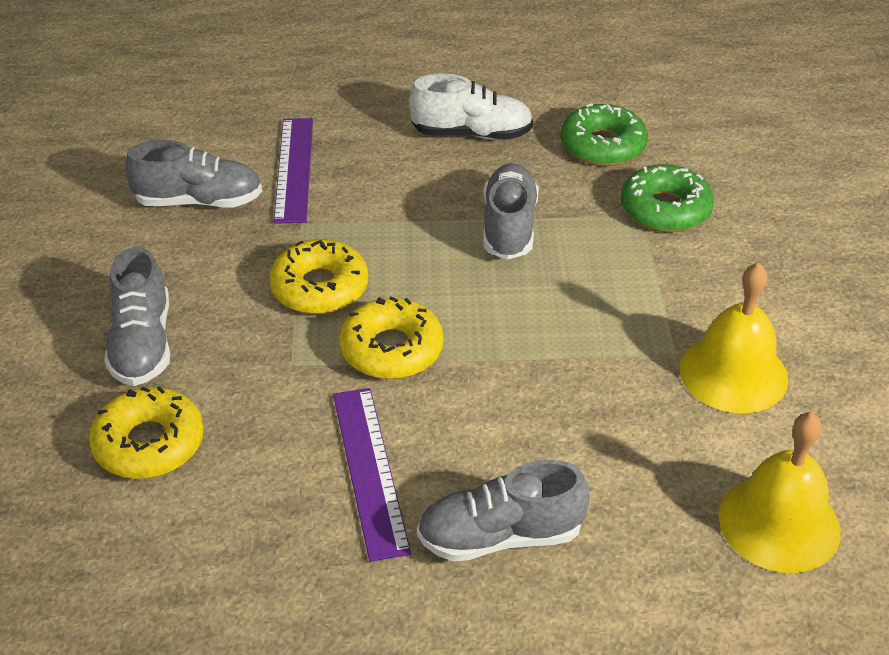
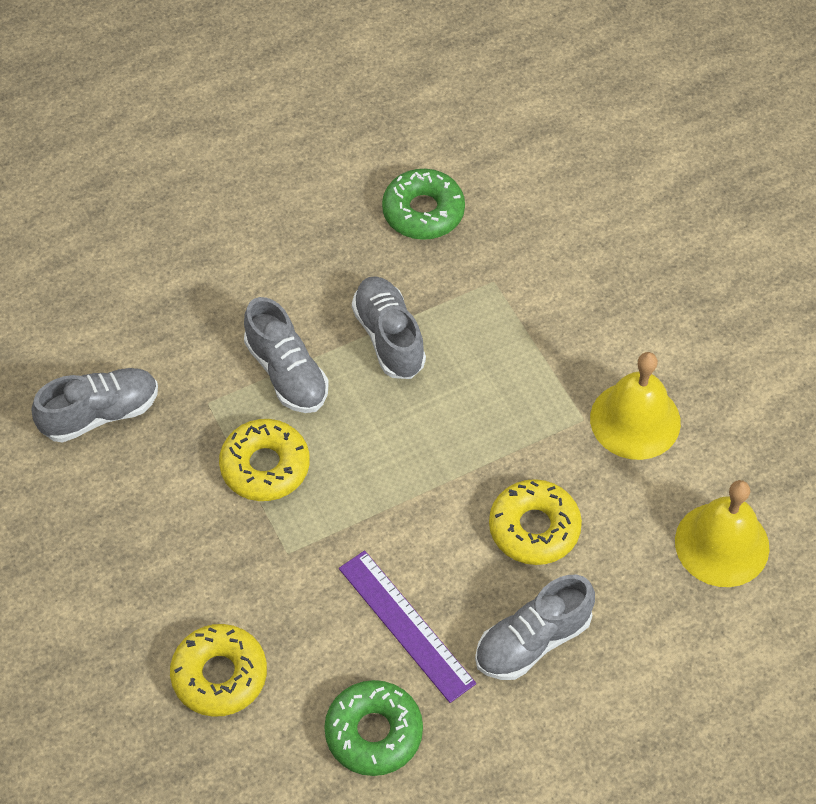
camera: 25 degrees left, 15 degrees up
grey shoe [105,247,170,386] -> grey shoe moved to [244,297,329,413]
purple ruler [274,118,313,224] -> none
yellow donut [339,296,444,379] -> yellow donut moved to [489,479,582,565]
white shoe [409,73,533,140] -> none
green donut [621,164,714,232] -> green donut moved to [324,680,423,776]

